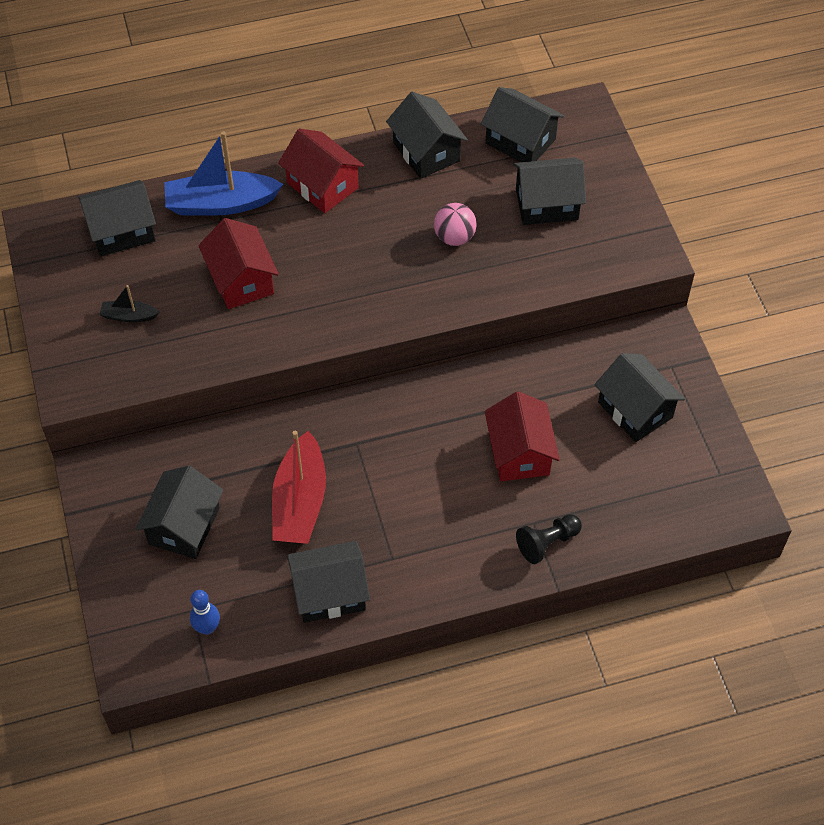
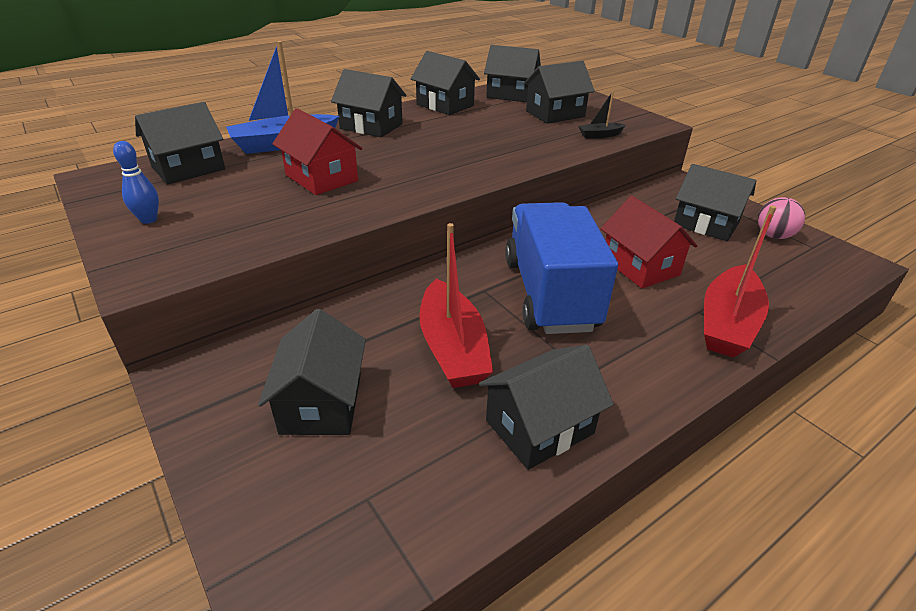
camera: 20 degrees left, 20 degrees down
black boat [100,285,159,322] -> black boat moved to [578,91,626,139]
blue bowling pin [190,590,220,635] -> blue bowling pin moved to [113,141,159,224]
red house [278,128,364,213] -> black house [331,69,407,137]
pink ball [434,203,477,246] -> pink ball moved to [758,197,805,239]
black pawn [516,514,582,564] -> red boat [704,205,777,357]
none -> blue truck [505,202,618,334]

